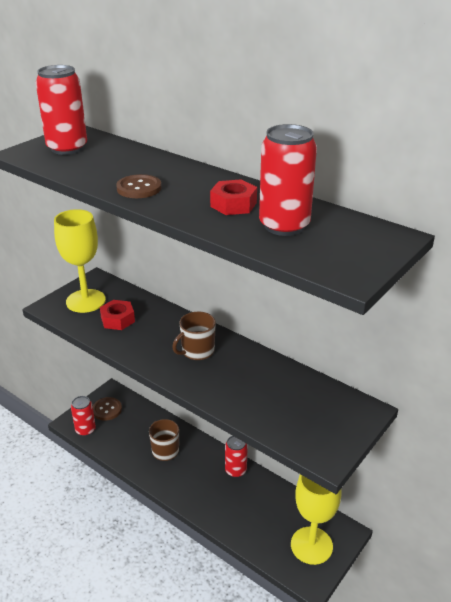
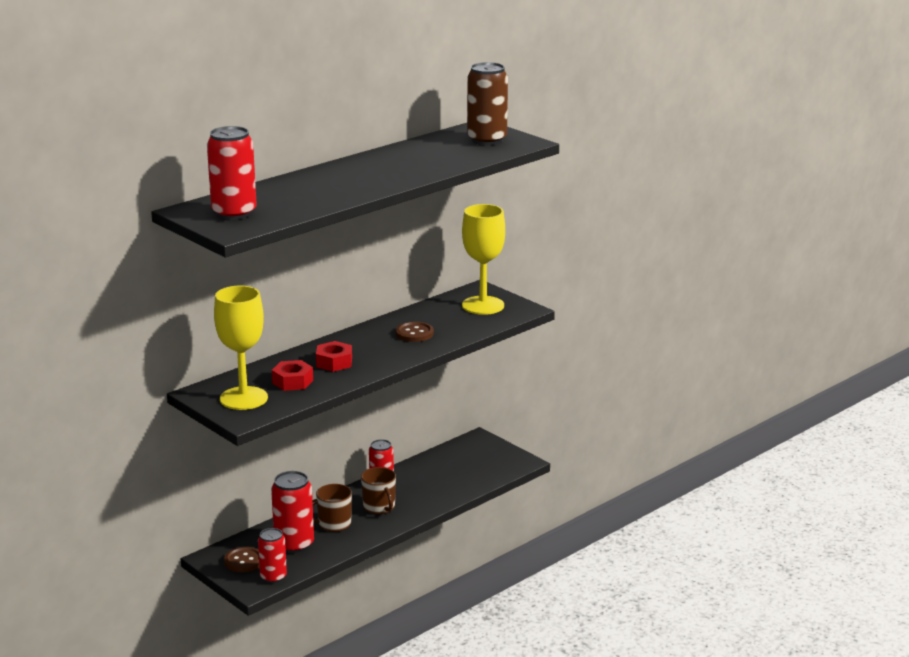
camera: 80 degrees left, 10 degrees down
brown button [116,174,161,198] -> brown button moved to [396,322,434,342]
brown mug [172,312,216,360] -> brown mug moved to [361,467,396,514]
red nut [210,179,257,215] -> red nut moved to [316,341,352,372]
red can [259,124,317,236] -> red can moved to [271,471,314,553]
yellow goblet [291,474,341,565] -> yellow goblet moved to [462,204,505,315]
none -> brown can [467,62,508,145]

